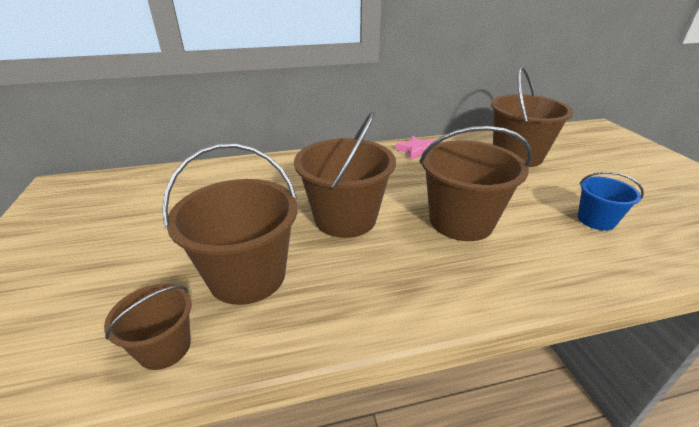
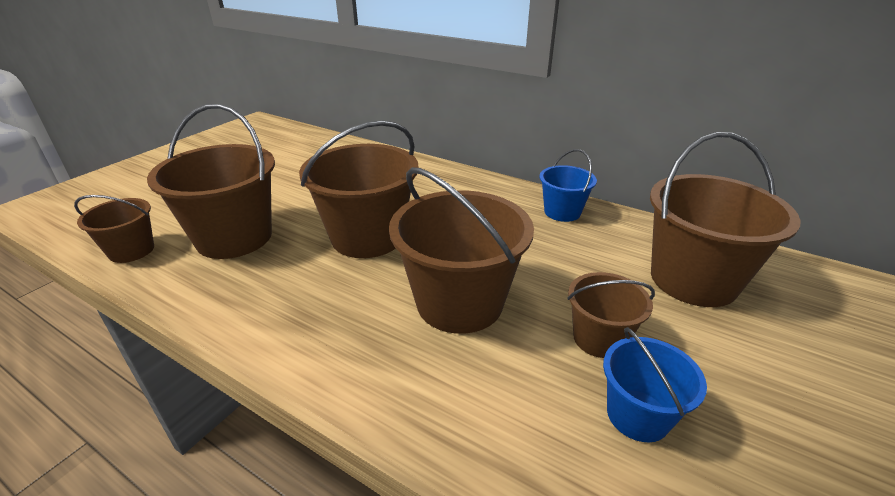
camera: 45 degrees right, 0 degrees up
pink star [396,136,435,160] -> blue bucket [540,149,597,222]
none -> brown bucket [567,272,655,358]

